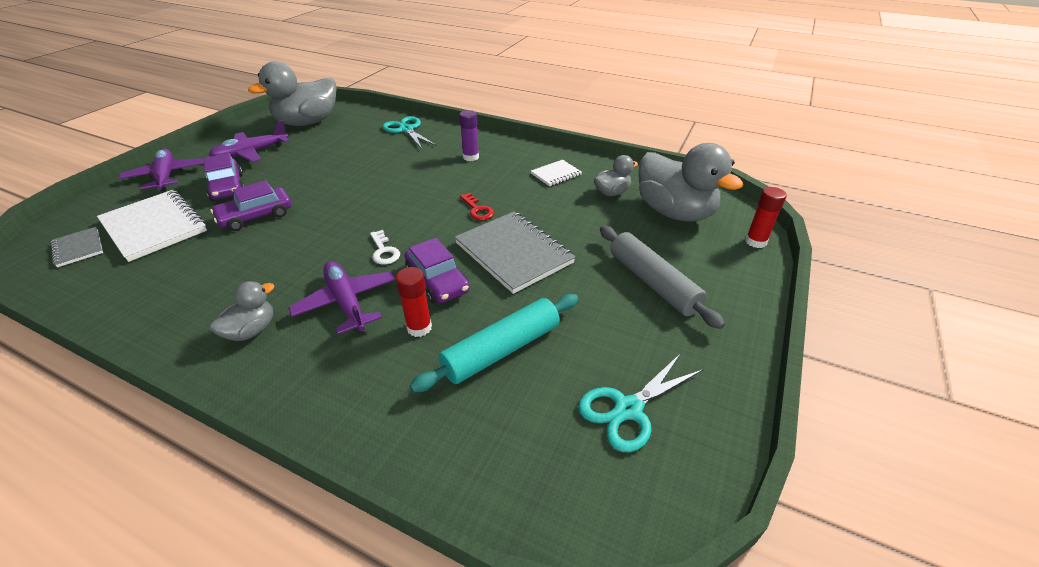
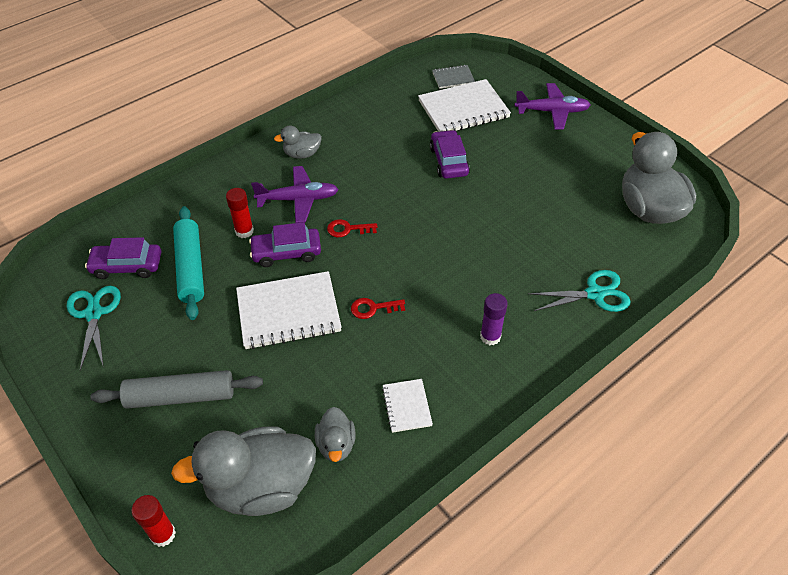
camera: 115 degrees right, 10 degrees up
purple car [204,153,245,201] -> purple car moved to [85,237,161,279]
purple plane [209,120,289,162] -> none
grey duck [209,281,274,341] -> grey duck turned 105 degrees clockwise [274,125,322,159]
white key [370,230,400,264] -> red key [327,219,377,238]
grey notebook [455,212,576,294] -> white notebook [236,271,342,349]

